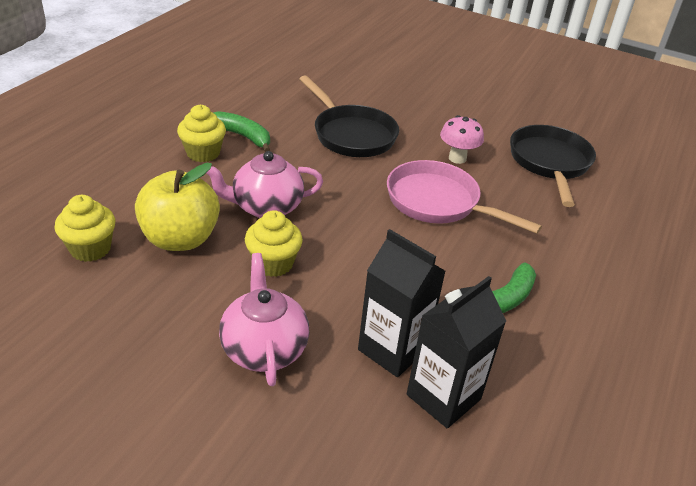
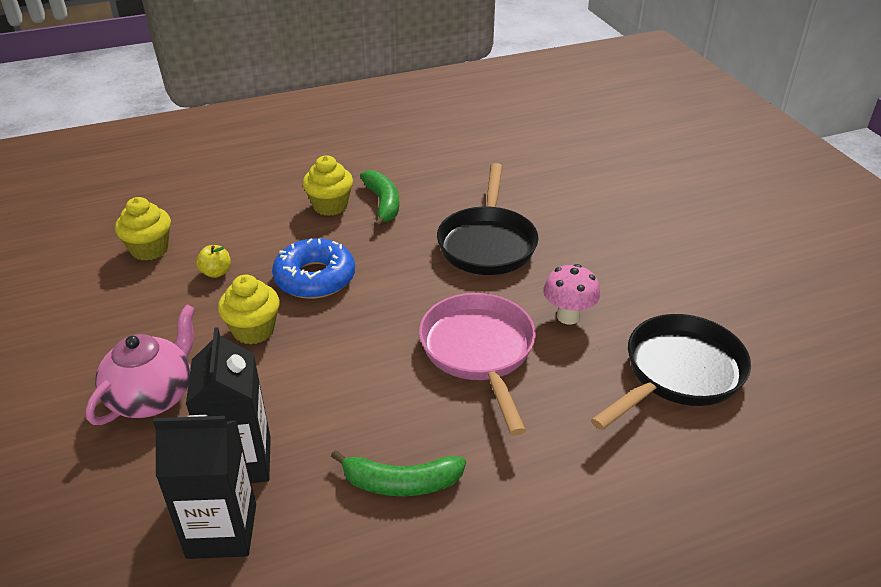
camera: 45 degrees right, 0 degrees up
yellow apple [135,163,220,251] -> yellow apple [196,245,231,278], size x0.42
pink teapot [206,151,323,218] -> blue donut [272,238,355,299]

